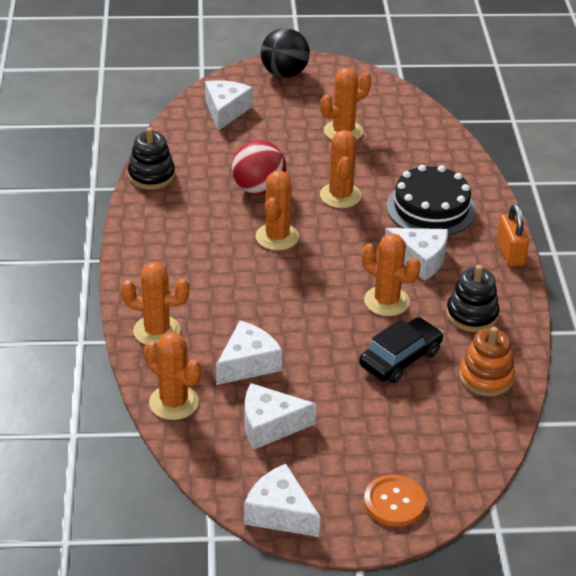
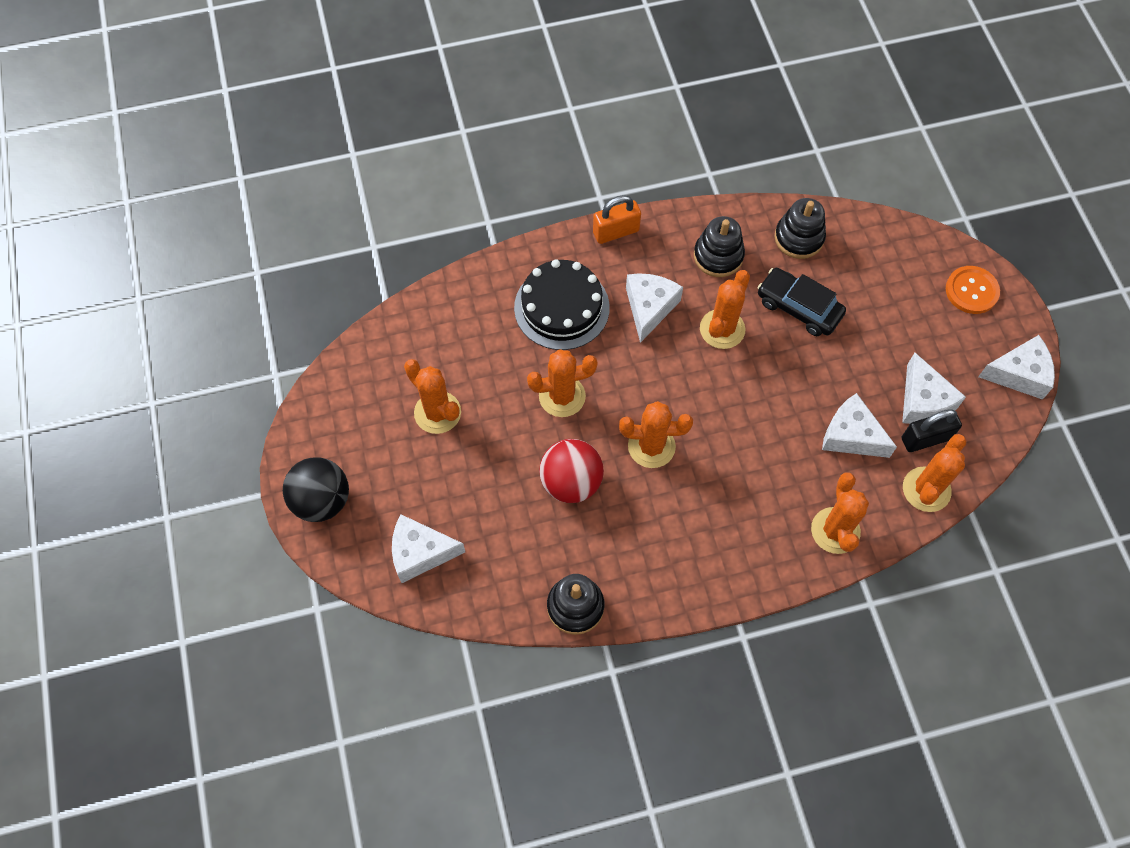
camera: 100 degrees left, 25 degrees up
white cheese [244,464,320,537] -> white cheese turned 120 degrees counterclockwise [978,335,1055,400]
orange stacking toy [459,327,515,396] -> black stacking toy [774,198,826,259]
none -> black padlock [902,409,962,452]

